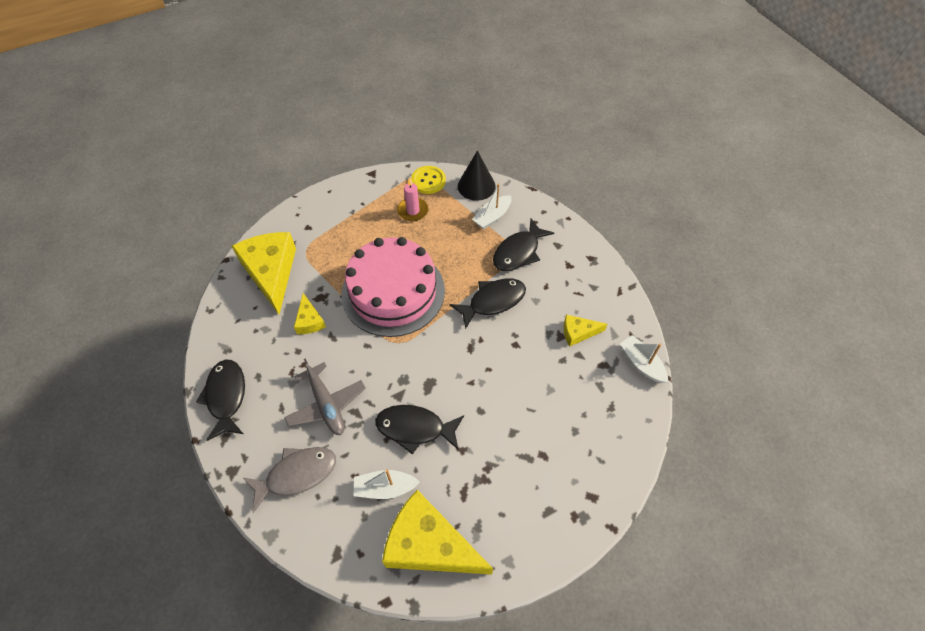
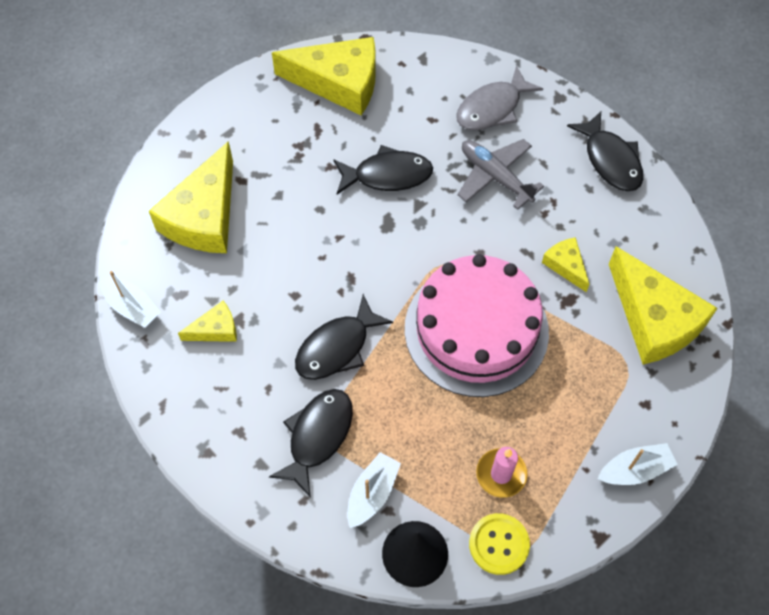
camera: 165 degrees right, 5 degrees up
white boat [354,470,420,499] -> white boat moved to [598,443,678,485]
none -> yellow cheese [149,141,233,253]

